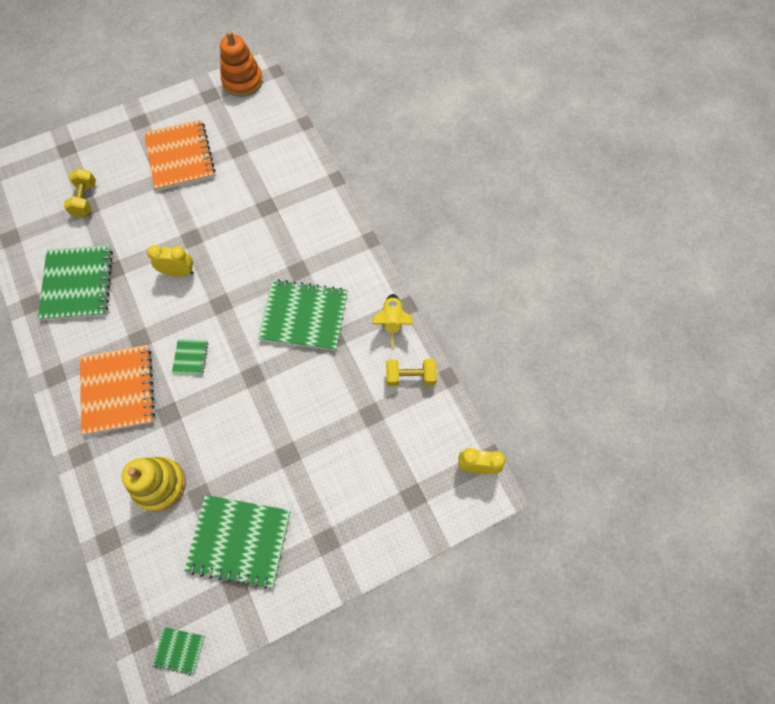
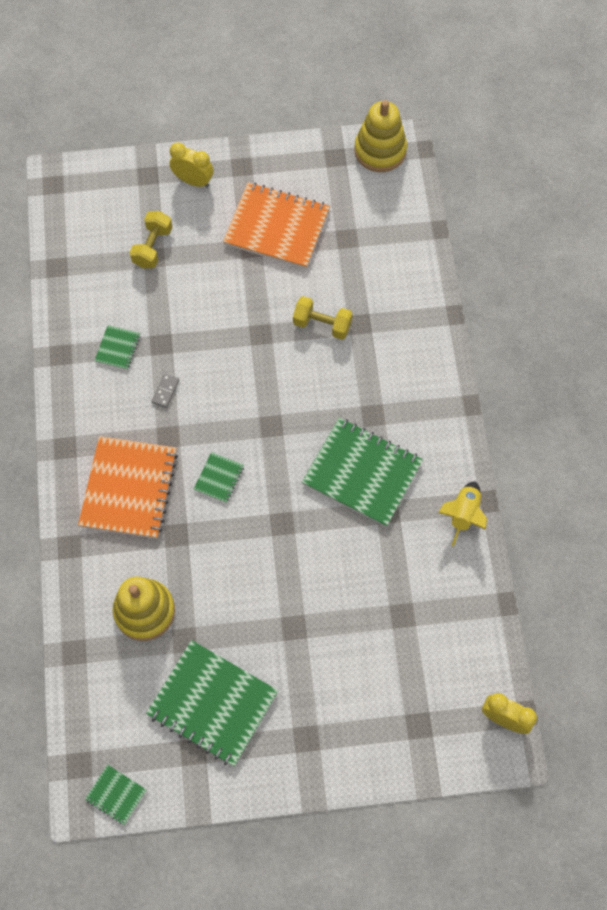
camera: 20 degrees right, 0 degrees up
green notebook [38,245,113,320] -> green notebook [94,325,141,370], size x0.45
orange notebook [144,120,215,191] -> orange notebook turned 75 degrees counterclockwise [223,182,330,269]
yellow clock [147,245,194,277] -> yellow clock moved to [169,142,213,188]
orange stacking toy [220,31,263,97] -> yellow stacking toy [354,100,407,172]
yellow dumbbell [386,359,437,386] -> yellow dumbbell moved to [293,296,353,340]
none -> grey domino [151,373,179,408]

